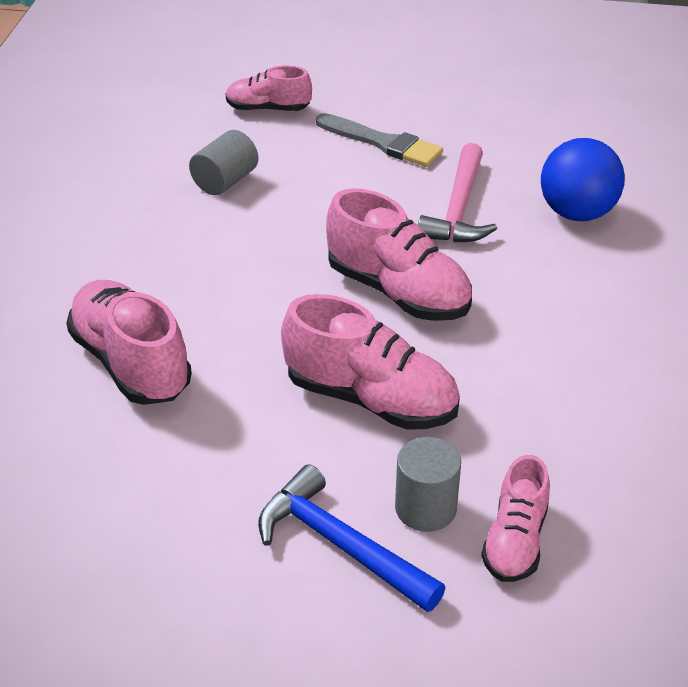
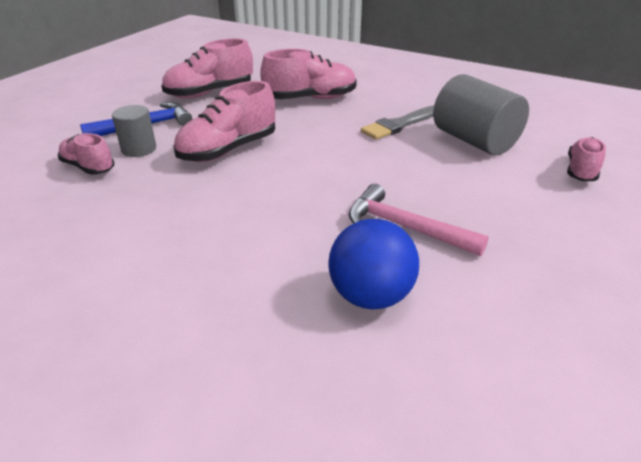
camera: 110 degrees right, 5 degrees down
grey cylinder [189,130,258,195] -> grey cylinder [433,74,529,155], size x1.77
grey brush [316,113,443,167] -> grey brush moved to [361,105,434,140]
pink shoe [326,188,472,321] -> pink shoe moved to [162,38,253,98]

